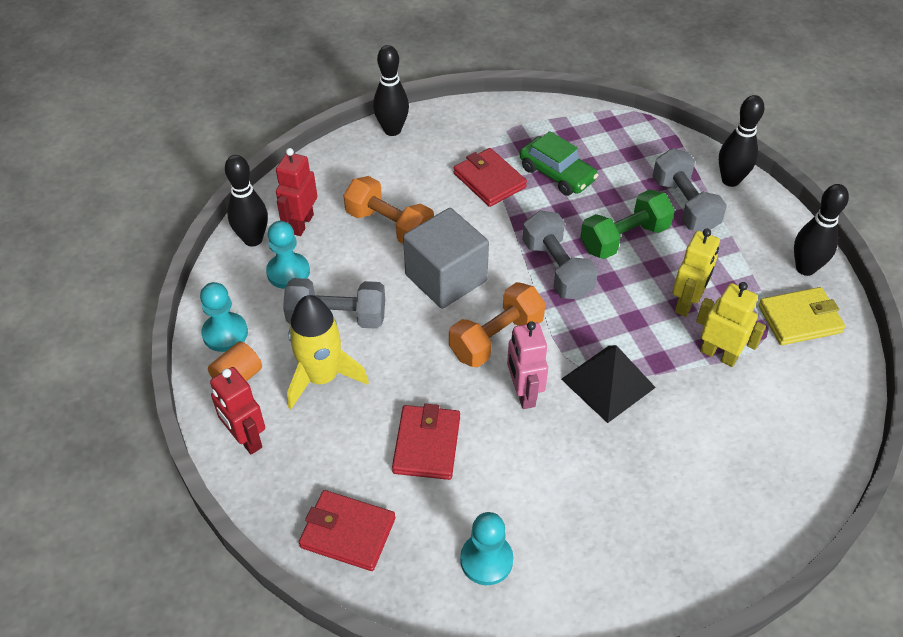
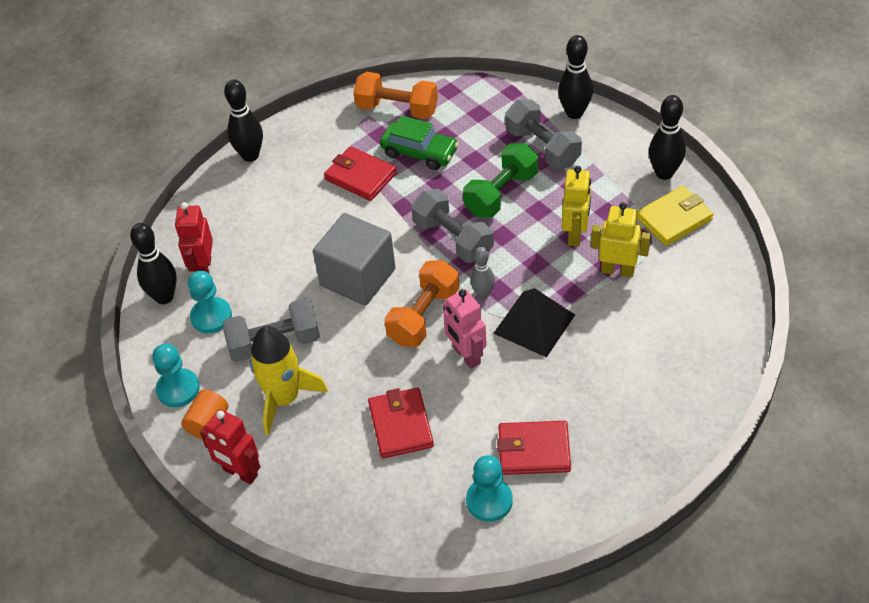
camera: 15 degrees left, 0 degrees up
red wallet [299,490,395,571] -> red wallet moved to [497,421,571,475]
orange dumbbell [343,176,434,244] -> orange dumbbell moved to [353,72,438,119]
none -> grey bowling pin [470,247,495,299]

